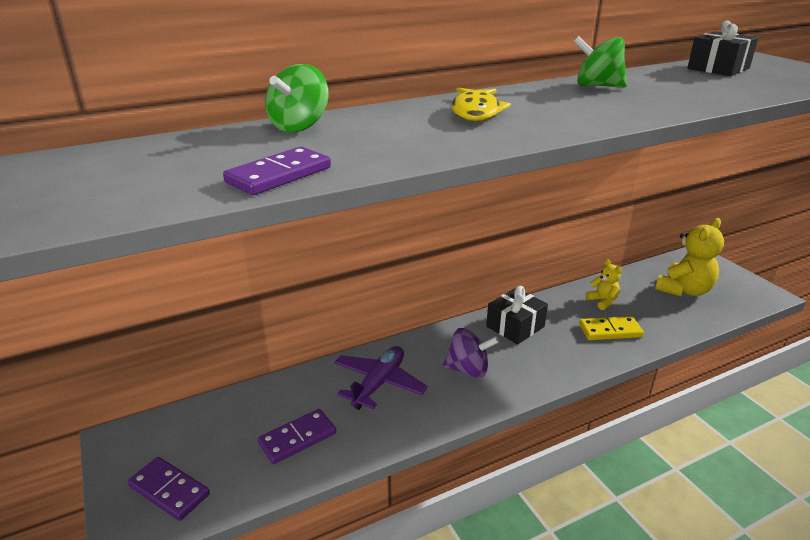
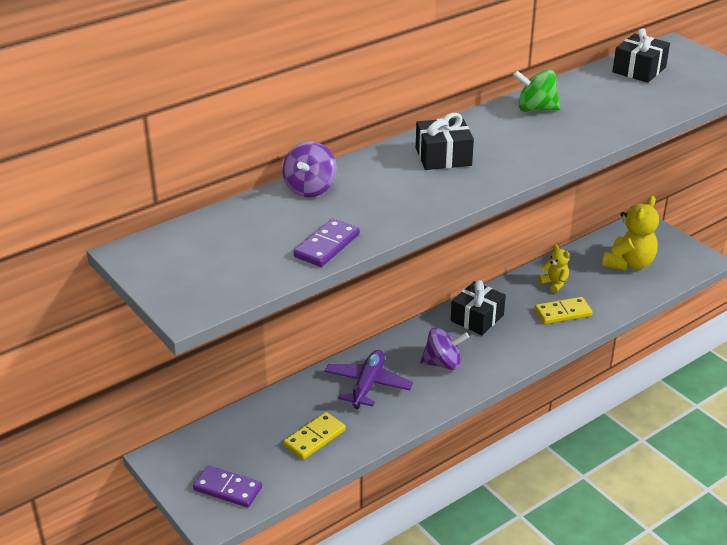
camera: 10 degrees left, 5 degrees up
purple domino [258,409,336,464] -> yellow domino [283,412,346,460]
green spinning top [265,64,328,132] -> purple spinning top [283,141,337,197]
yellow fish [451,88,511,121] -> black gift [416,113,474,170]

